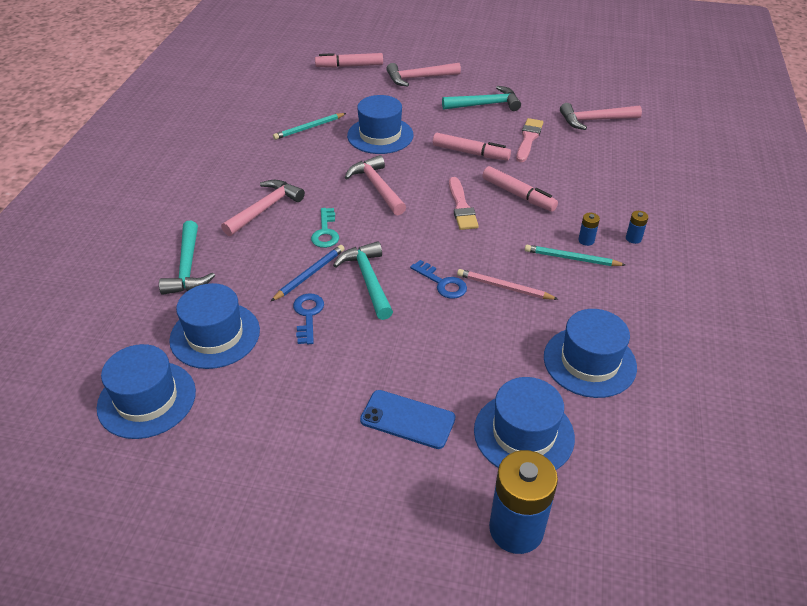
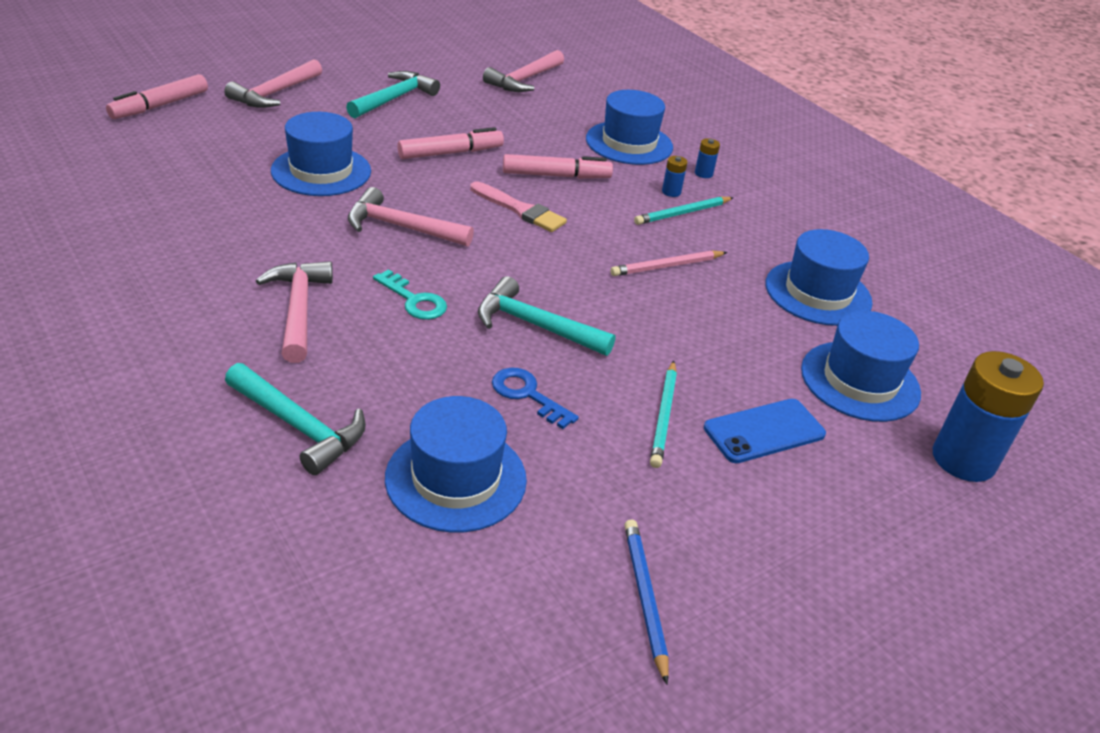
camera: 50 degrees left, 5 degrees down
blue hat [97,344,196,439] -> blue hat moved to [586,90,673,165]
blue pencil [271,245,345,301] -> blue pencil moved to [625,519,668,684]
turquoise pencil [273,113,346,140] -> turquoise pencil moved to [650,361,677,468]
blue key [410,260,467,299] -> none
pink brush [516,118,543,162] -> none

